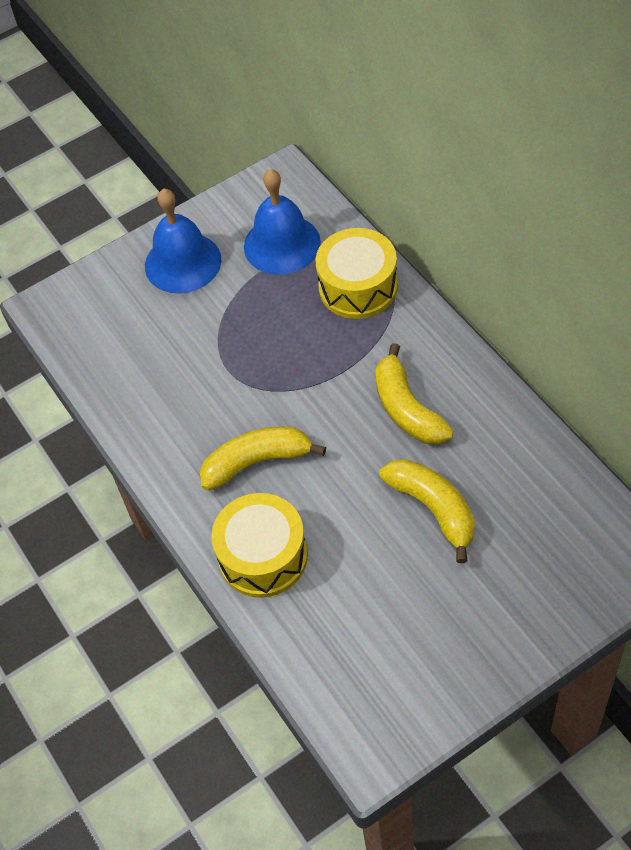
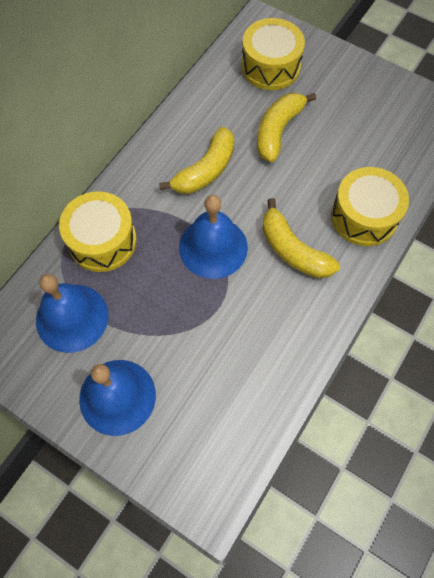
camera: 120 degrees left, 10 degrees up
none -> blue bell [179,195,248,279]
none -> yellow drum [241,18,305,90]

